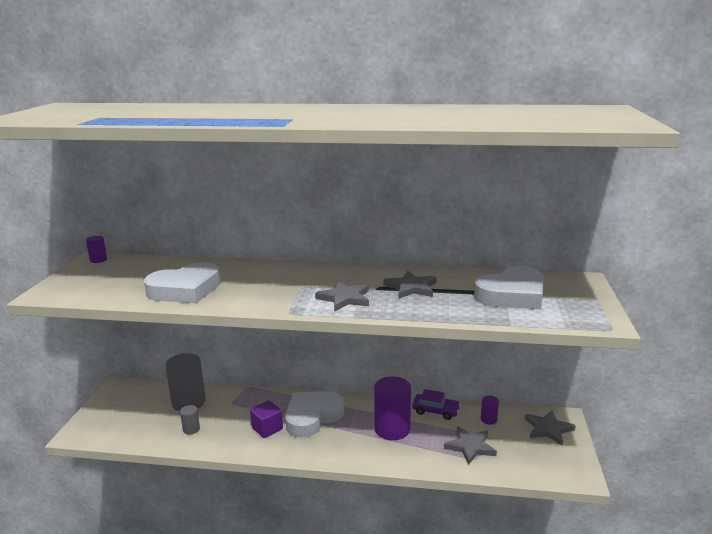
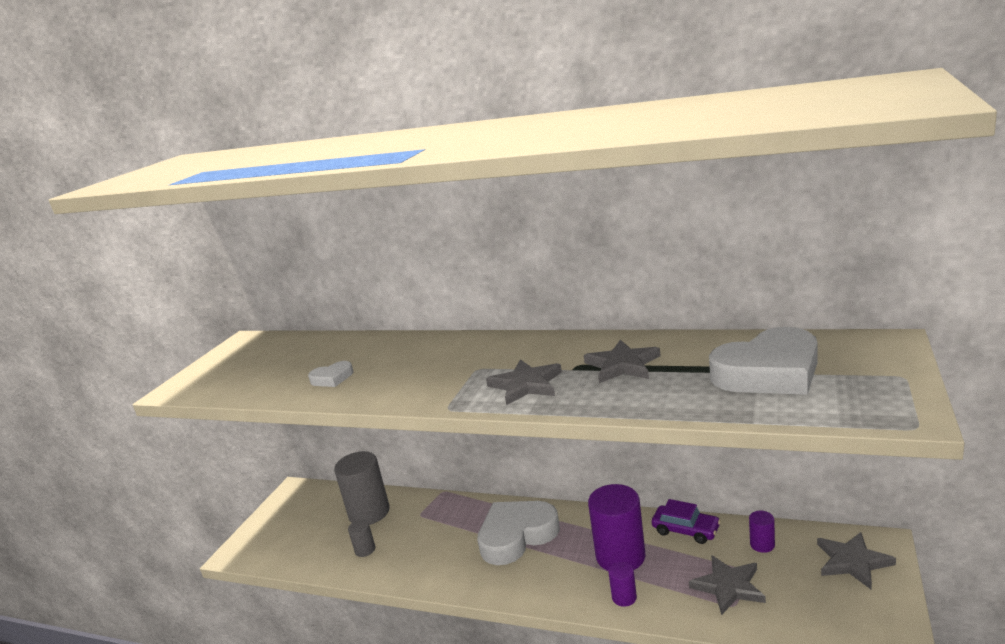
camera: 15 degrees right, 0 degrees up
purple cylinder [86,236,107,263] -> purple cylinder moved to [608,562,637,607]
white heart [144,262,221,303] -> white heart [308,361,353,387], size x0.46
purple cube [250,400,283,438] -> none

